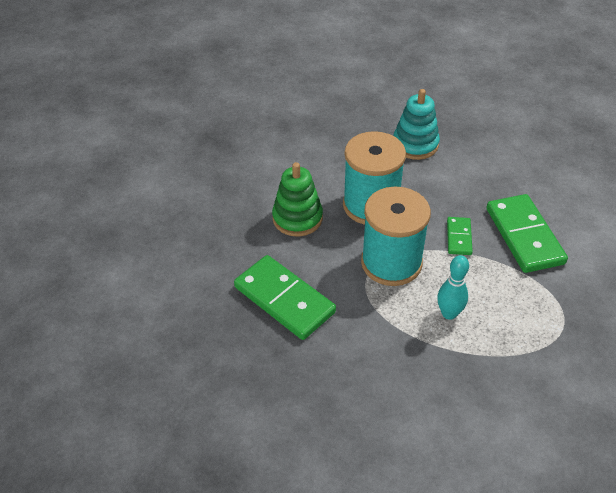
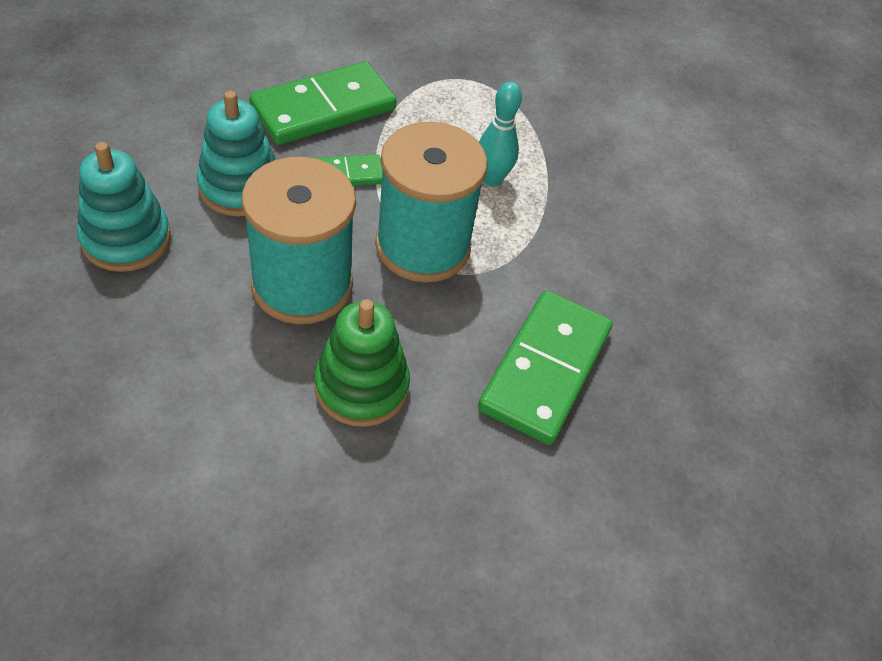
camera: 115 degrees left, 5 degrees up
none -> turquoise stacking toy [197,91,275,217]

